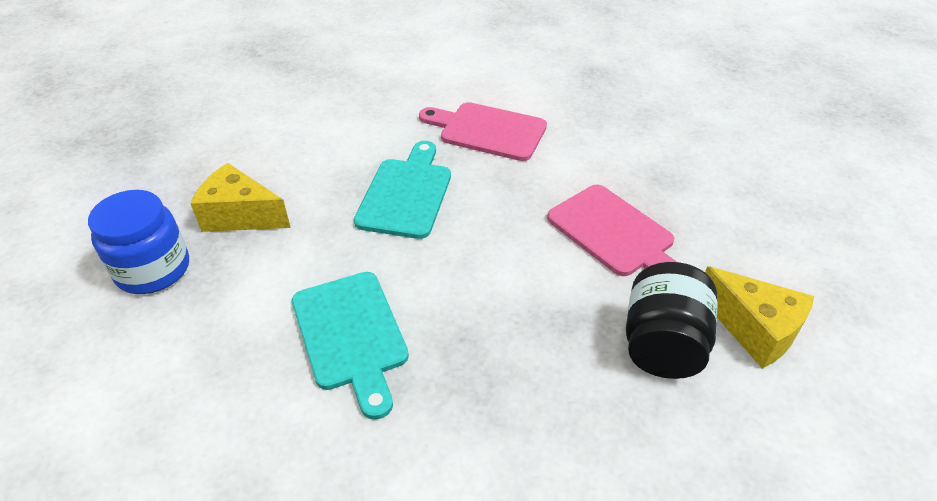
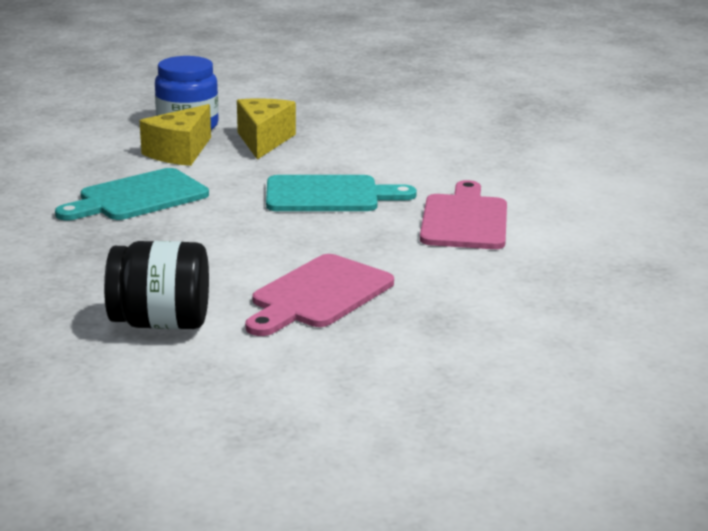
camera: 75 degrees right, 20 degrees down
yellow cheese [705,266,814,369] -> yellow cheese moved to [140,104,211,166]

